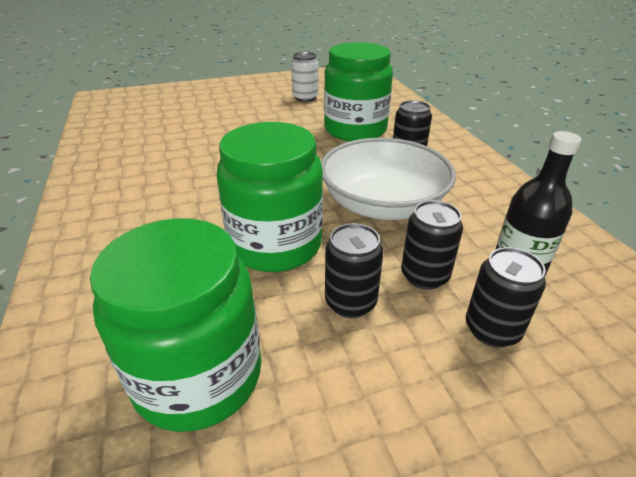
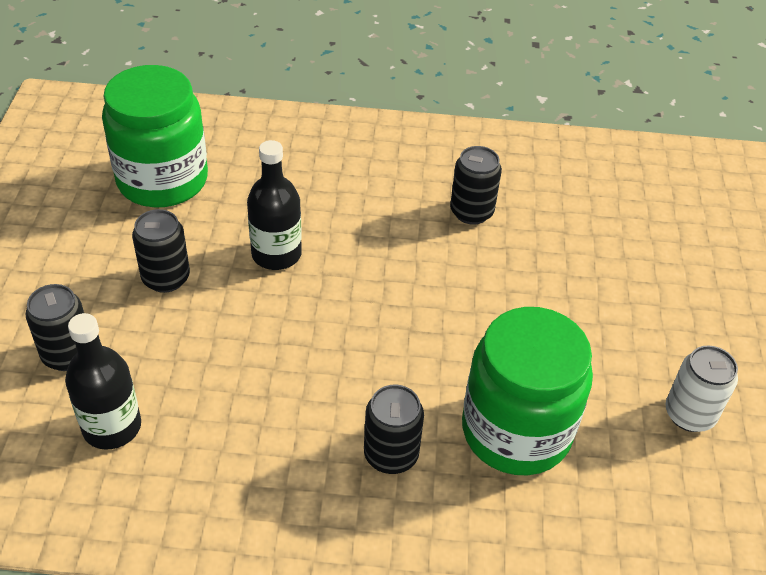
camera: 110 degrees right, 10 degrees up
green jar [217,122,323,272] -> black bottle [247,140,302,270]
white bowl [321,138,456,220] -> none
black can [401,200,463,290] -> black can moved to [450,146,502,225]

